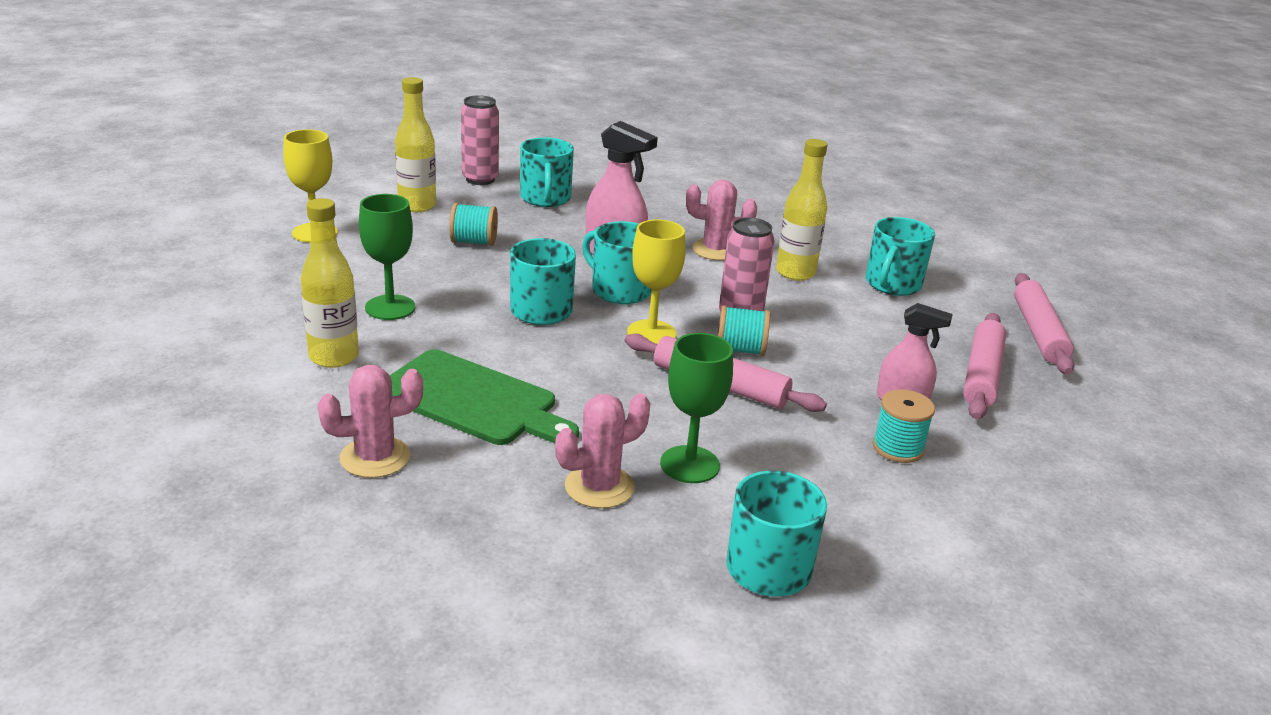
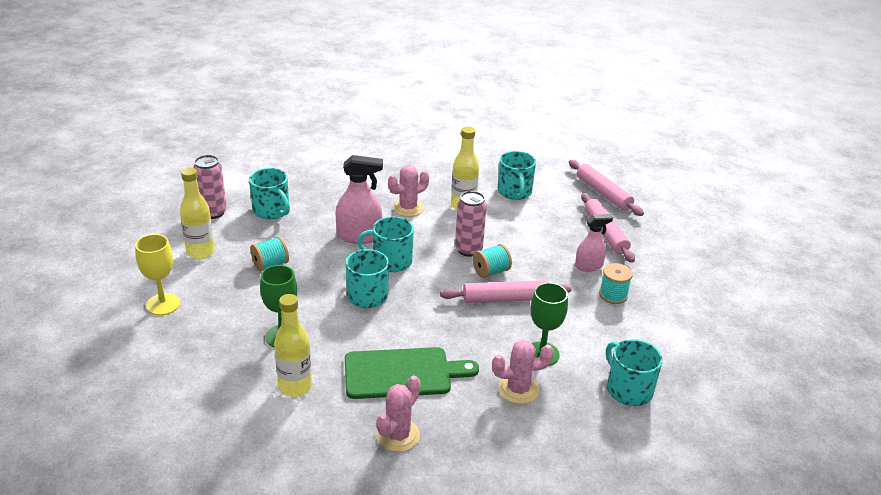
camera: 35 degrees left, 5 degrees up
pink cactus [555,394,651,508] -> pink cactus turned 60 degrees clockwise [492,340,554,404]
yellow goblet [627,219,686,344] -> none

